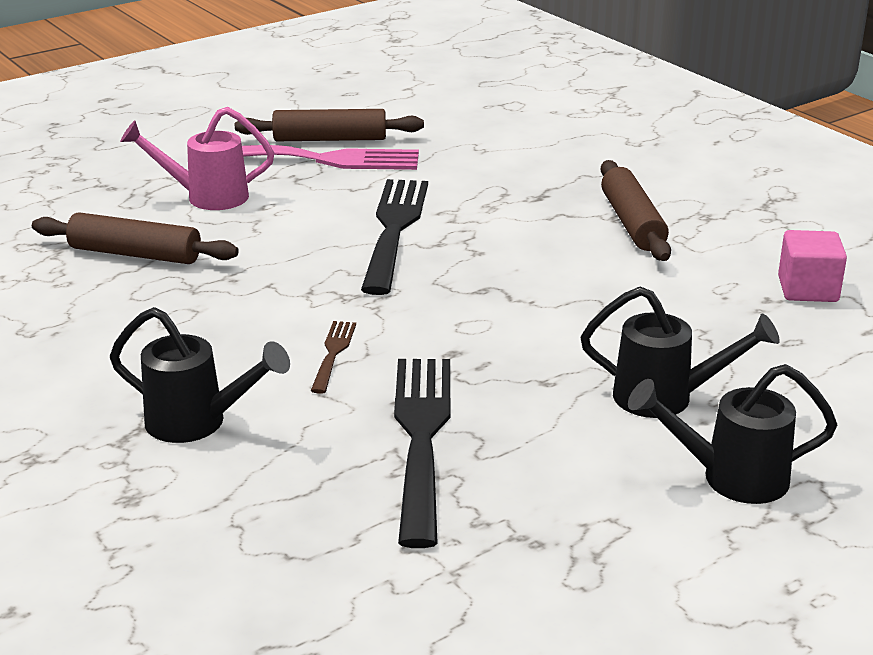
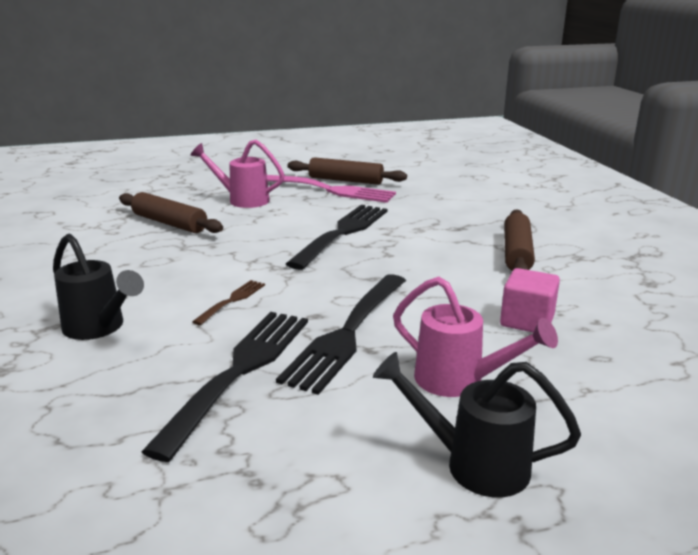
camera: 20 degrees right, 5 degrees down
black watering can [580,286,780,418] -> pink watering can [393,277,558,397]
pink cube [778,230,847,302] -> pink cube moved to [500,268,560,333]
none -> black fork [276,274,406,395]

